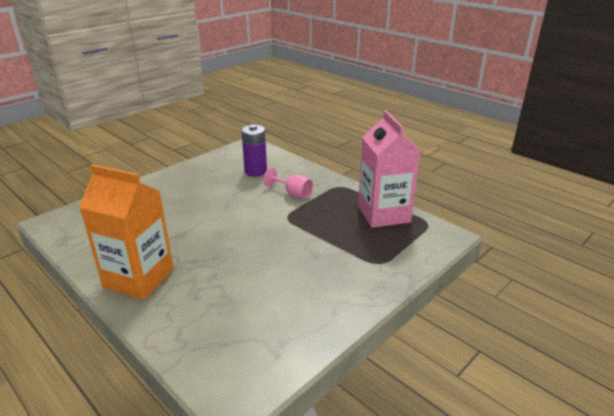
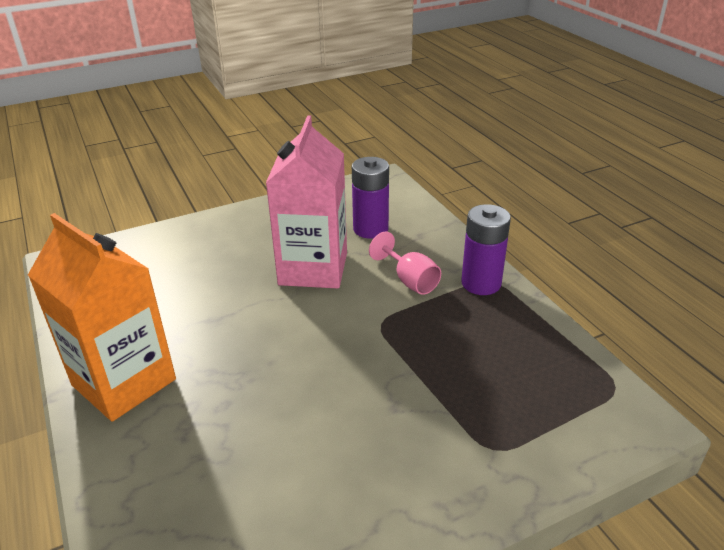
camera: 20 degrees right, 5 degrees up
pink carton [358,110,421,228] -> pink carton moved to [266,115,347,289]
none -> purple battery [461,204,511,295]

